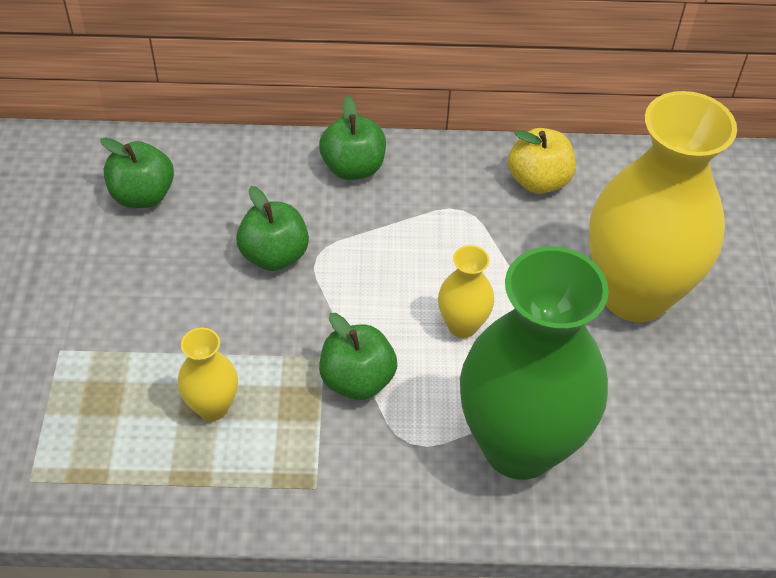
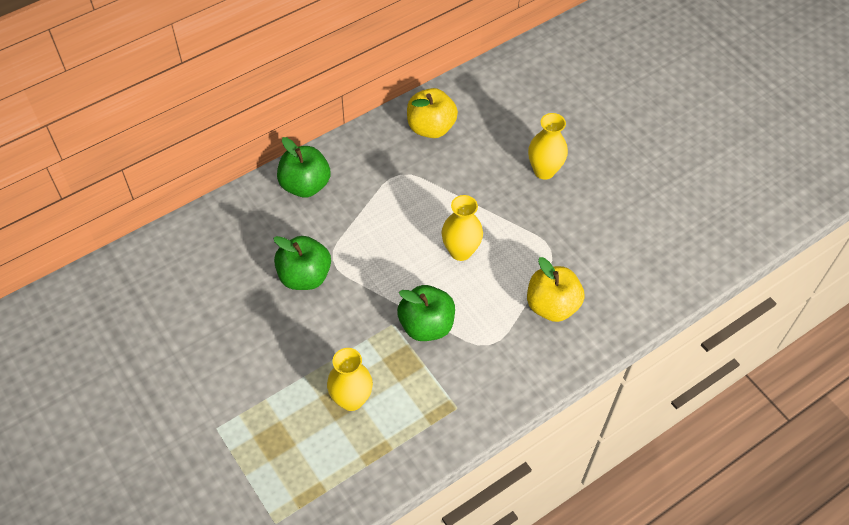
camera: 35 degrees left, 5 degrees up
green apple [100,137,174,208] -> none
green vase [460,246,609,480] -> yellow apple [527,257,585,322]
yellow vase [589,91,737,322] -> yellow vase [528,113,568,180], size x0.43

